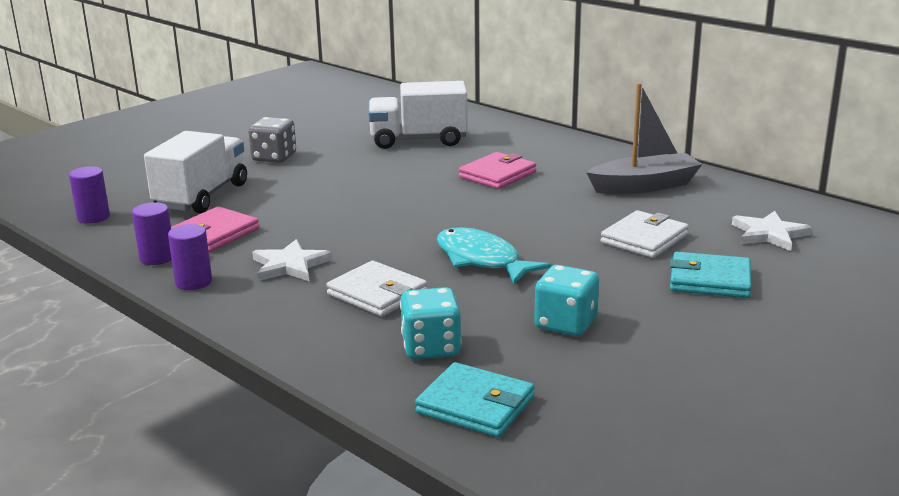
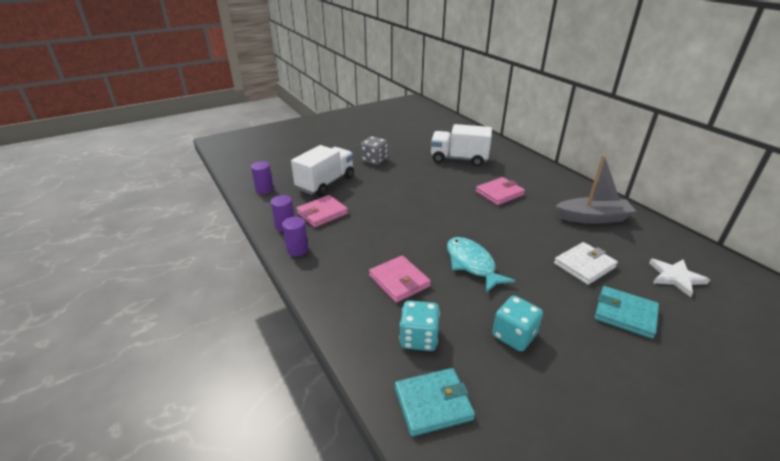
camera: 15 degrees right, 10 degrees up
white star [252,239,332,281] -> none
white wallet [326,261,427,317] -> pink wallet [369,256,431,303]
turquoise wallet [415,362,535,437] -> turquoise wallet turned 60 degrees counterclockwise [395,368,475,437]

